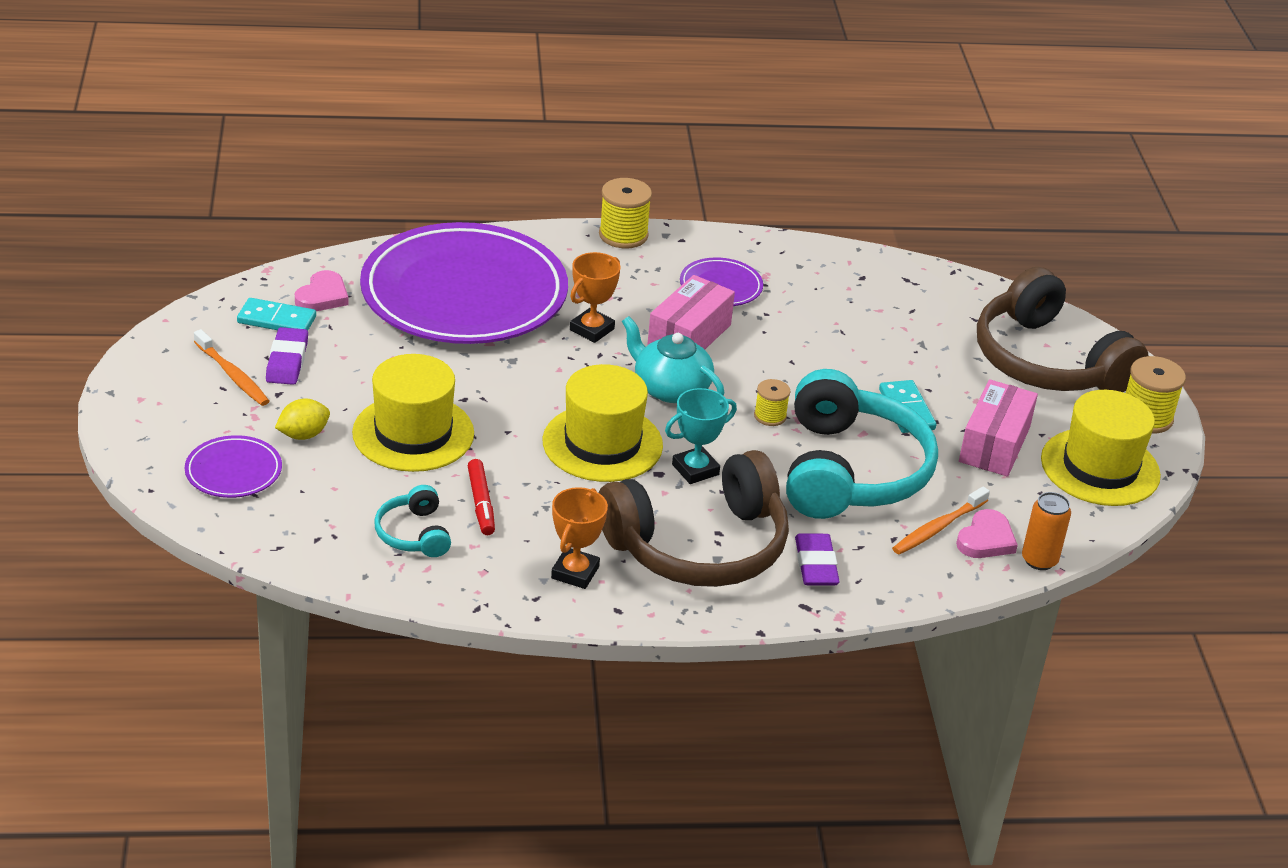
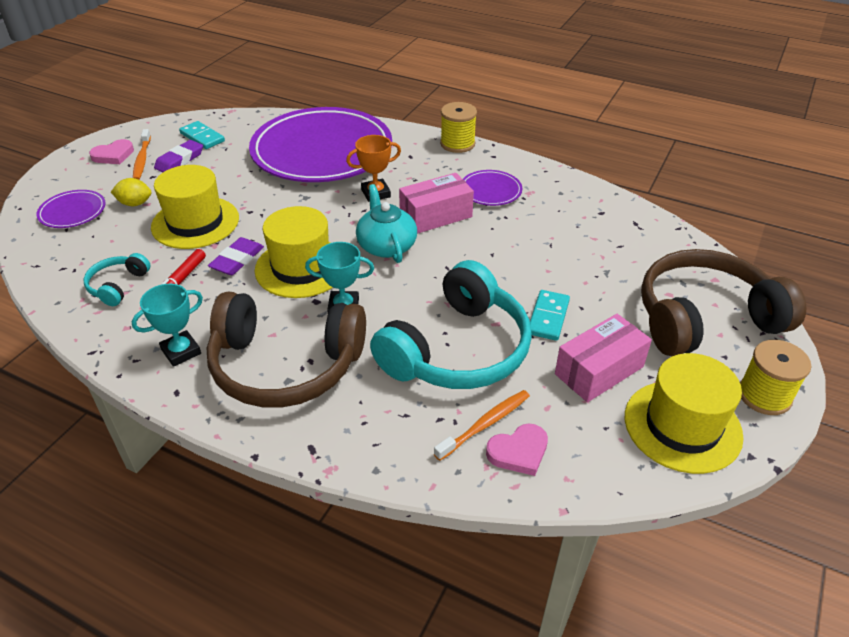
camera: 35 degrees right, 5 degrees up
pink heart [295,270,349,311] -> pink heart moved to [89,139,134,164]
orange trophy [551,487,608,589] -> turquoise trophy [132,284,203,367]
yellow spool [754,379,790,426] -> none
purple eraser [795,533,840,586] -> purple eraser moved to [208,237,264,275]
orange toothbrush [892,486,990,555] -> orange toothbrush turned 150 degrees clockwise [434,390,530,461]
brown headphones [977,267,1149,392] -> brown headphones turned 75 degrees clockwise [641,249,807,356]
orange can [1022,492,1071,570] -> none

